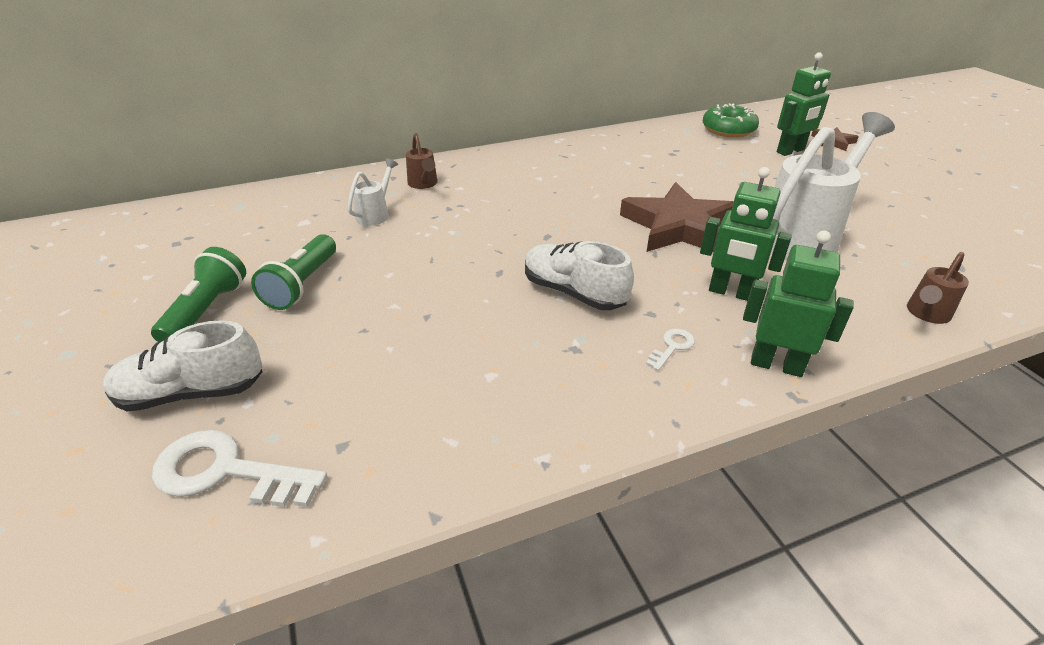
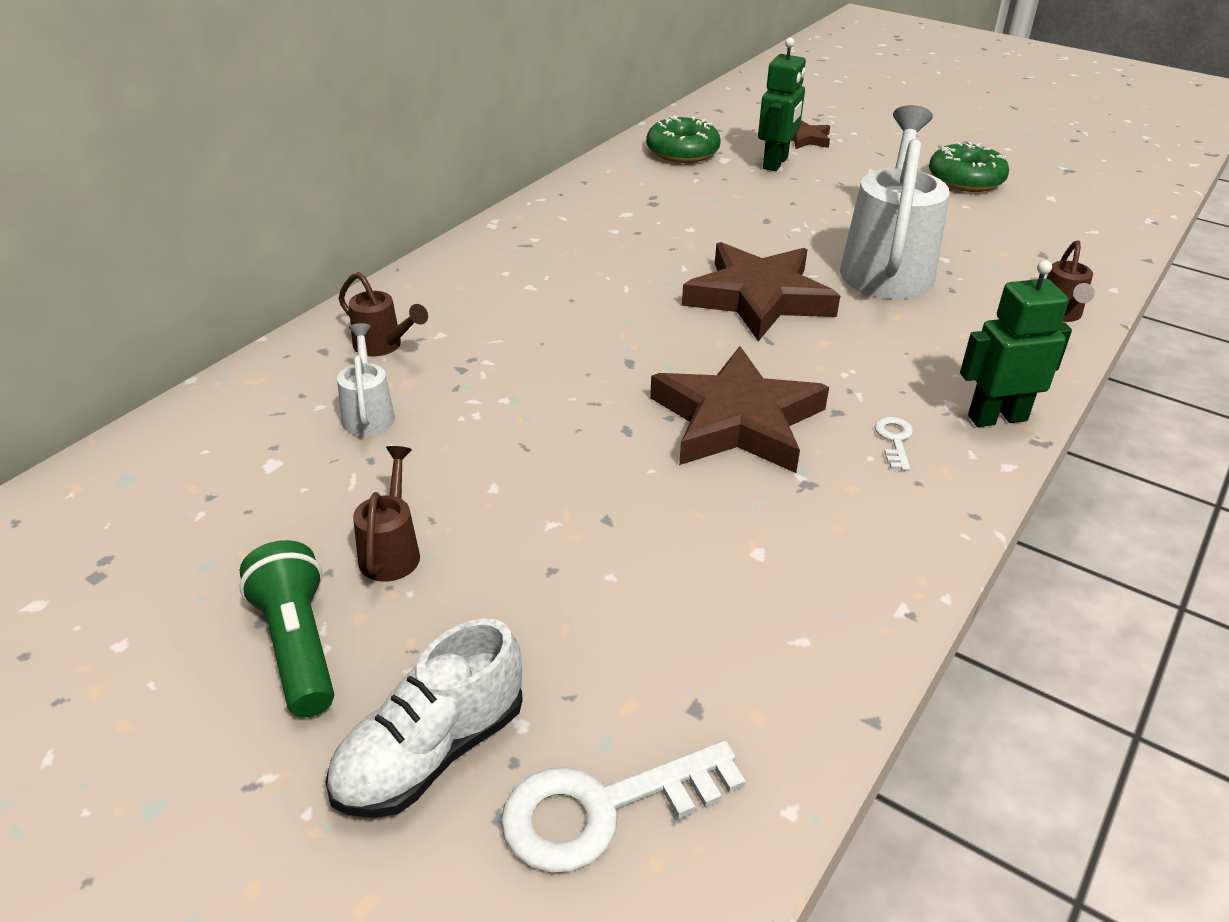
camera: 35 degrees left, 0 degrees up
green flashlight [251,234,336,310] -> brown watering can [353,446,420,582]
white shoe [525,241,634,310] -> brown star [650,346,829,473]
green robot [700,167,792,301] -> none
none -> green donut [929,142,1009,192]

